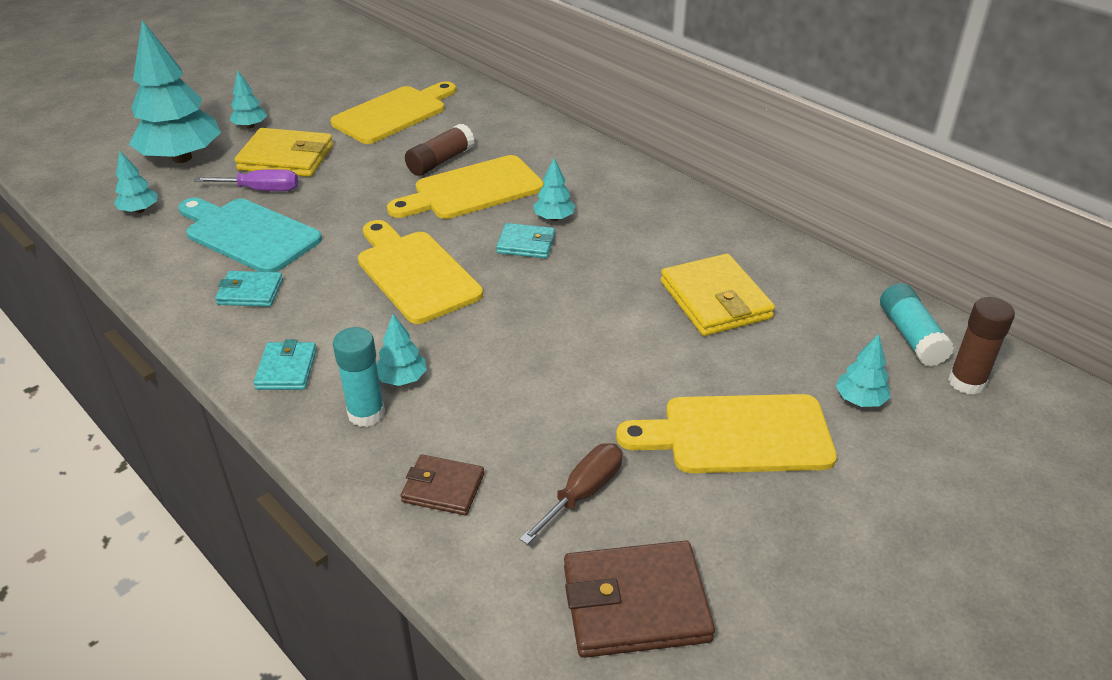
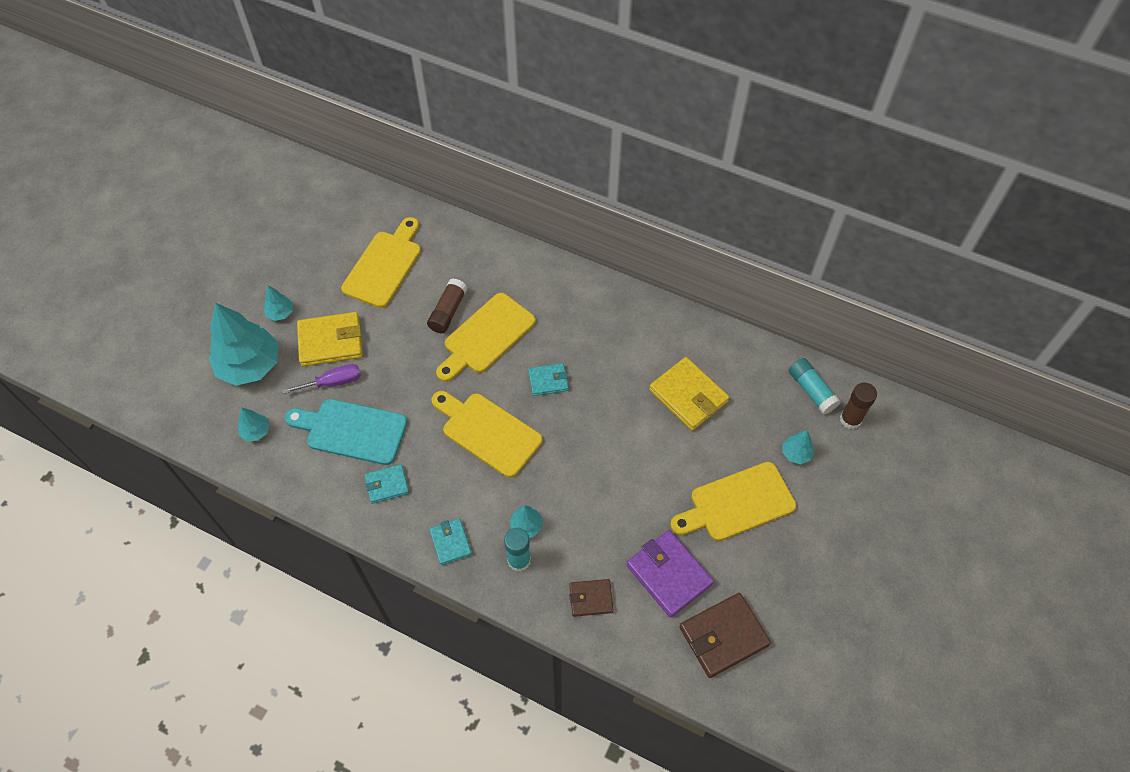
camera: 20 degrees left, 20 degrees up
brown screwdriver [520,443,622,545] -> purple wallet [627,530,714,618]
turquoise tree [533,158,575,221] -> none

